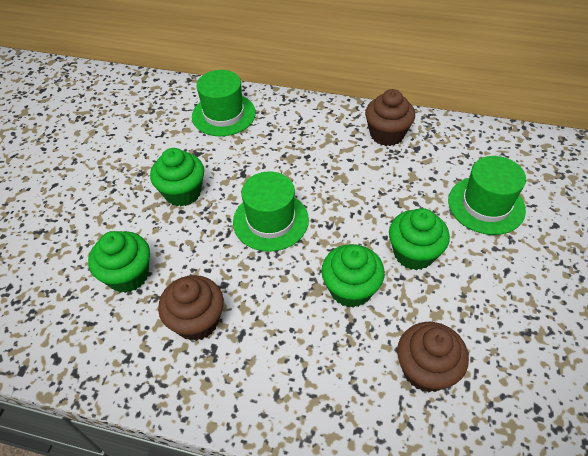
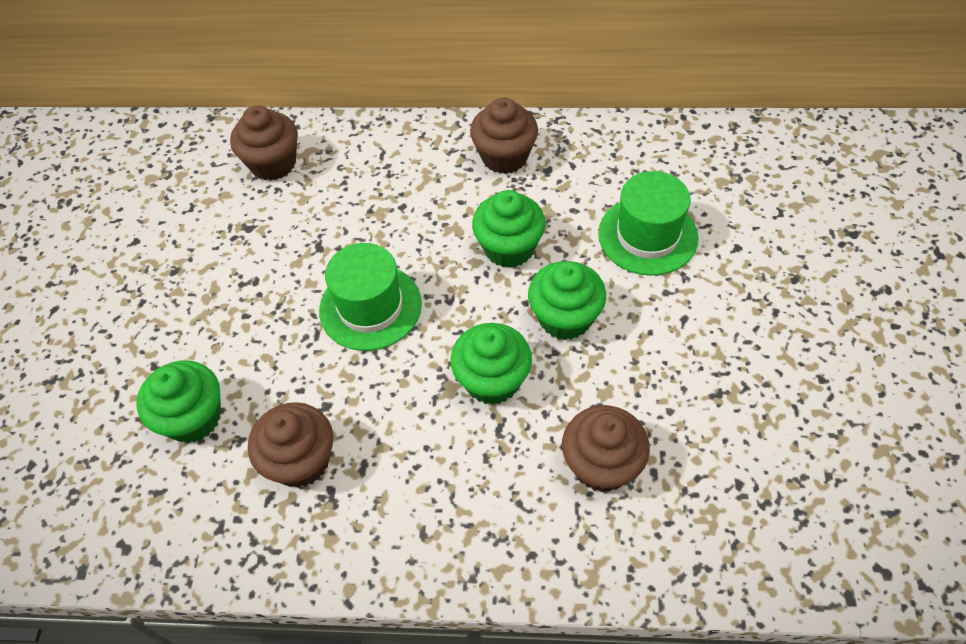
camera: 10 degrees left, 5 degrees up
green cupcake [150,148,204,207] -> green cupcake moved to [472,190,546,268]
green hat [192,70,256,136] -> brown cupcake [230,105,298,181]

